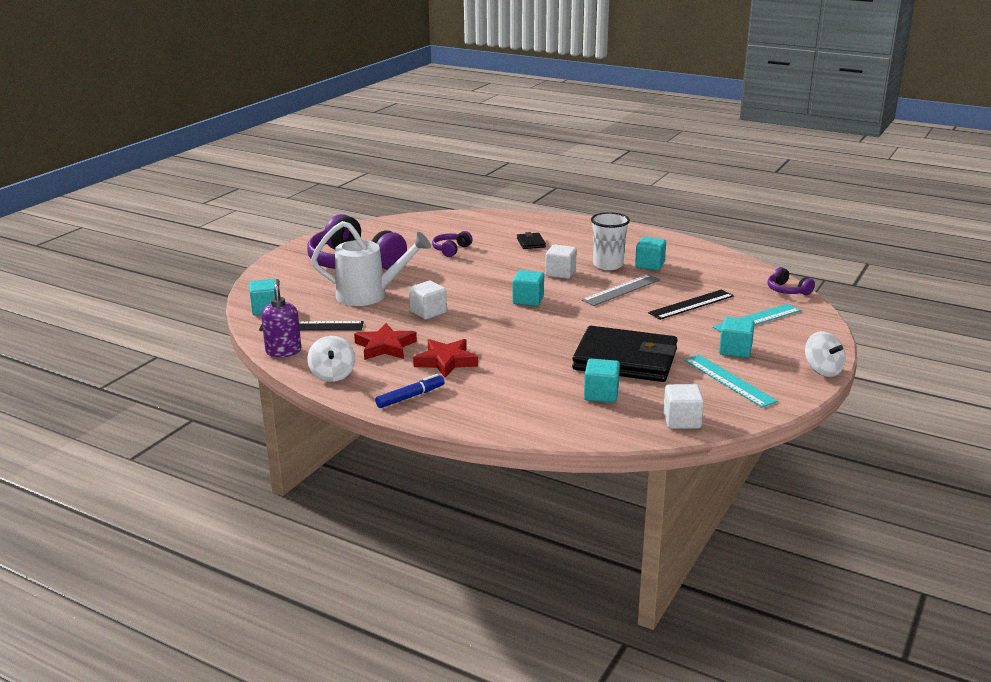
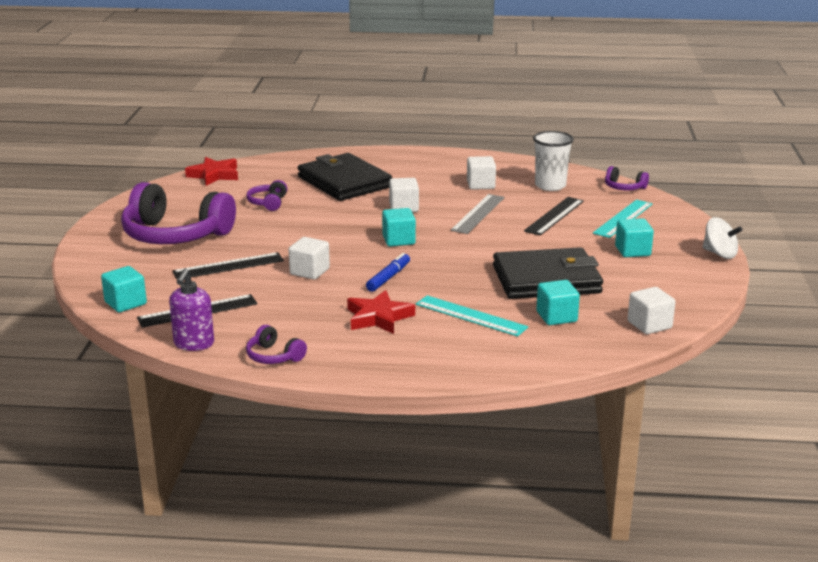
camera: 25 degrees left, 0 degrees up
purple soap dispenser [261,279,301,357] -> purple soap dispenser turned 135 degrees counterclockwise [169,268,214,351]
white spinning top [307,336,355,382] -> purple headphones [246,325,307,364]
white watering can [311,221,431,306] -> black ruler [172,252,284,280]
red star [354,323,417,360] -> red star moved to [185,157,238,186]
blue marker [375,374,445,408] -> blue marker moved to [366,253,410,292]
black wallet [517,232,546,249] -> black wallet [298,153,392,201], size x2.48
white cup [591,212,630,270] -> white cup moved to [533,131,574,191]
turquoise cube [635,237,666,271] -> white cube [467,156,496,190]
turquoise ruler [684,355,778,408] -> turquoise ruler moved to [416,295,528,337]

